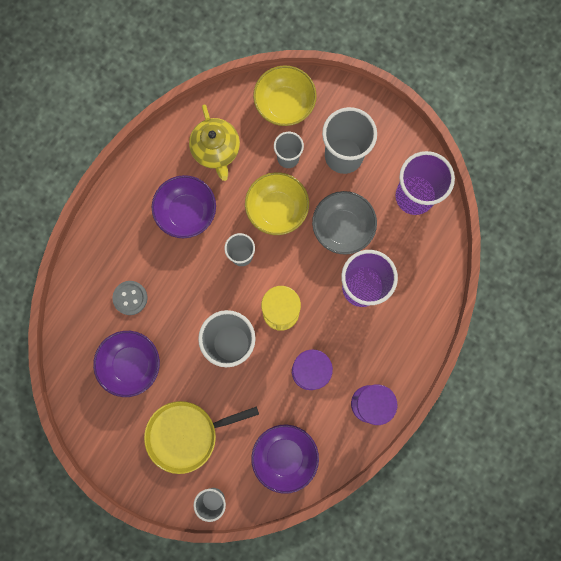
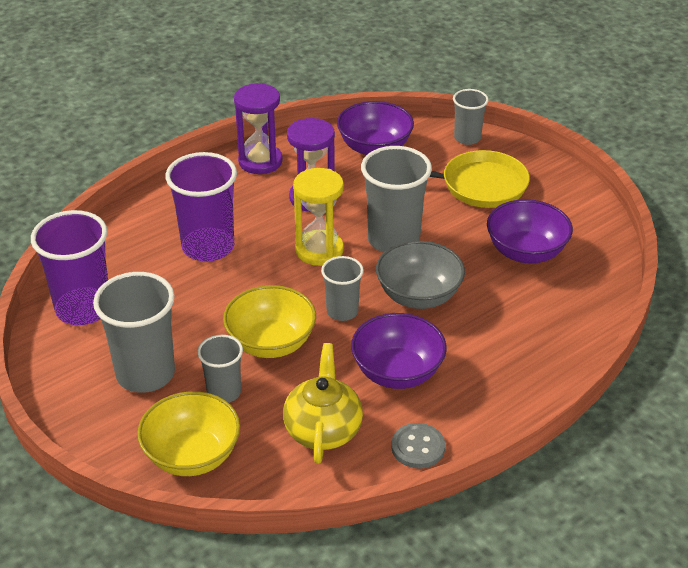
camera: 160 degrees left, 40 degrees down
grey button [112,281,148,315] -> grey button moved to [391,423,445,468]
grey bowl [312,191,377,255] -> grey bowl moved to [376,241,465,309]

